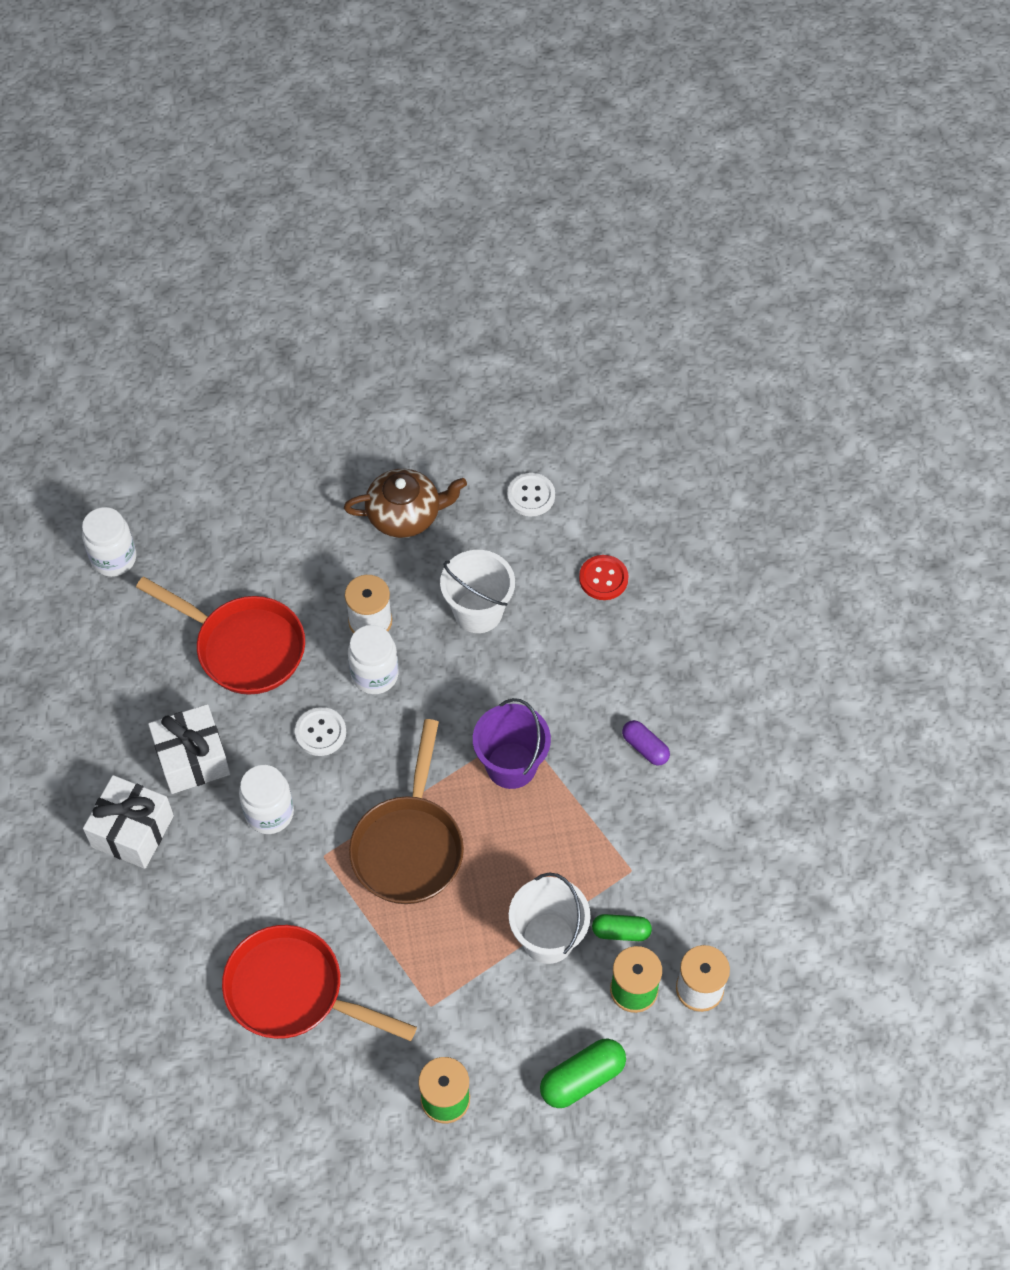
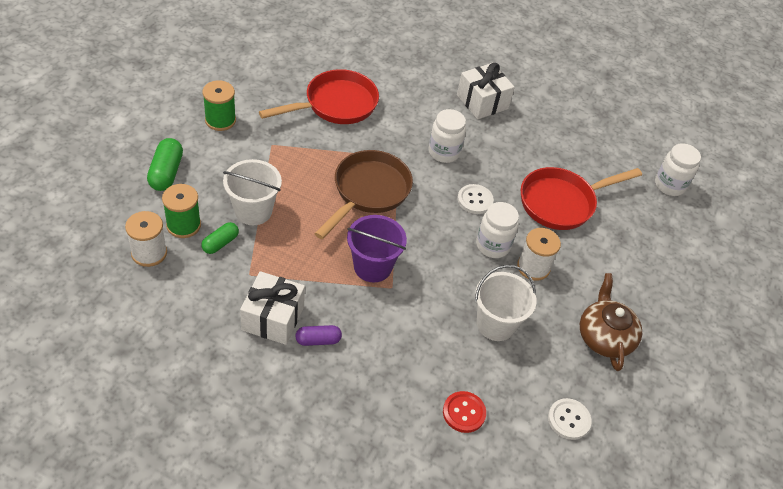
camera: 120 degrees right, 10 degrees down
white gift [148,704,230,794] -> white gift moved to [240,271,305,345]
brown teapot [344,469,467,538] -> brown teapot turned 150 degrees clockwise [580,273,642,371]
brown pan [349,719,464,904] -> brown pan turned 75 degrees clockwise [314,150,413,239]

